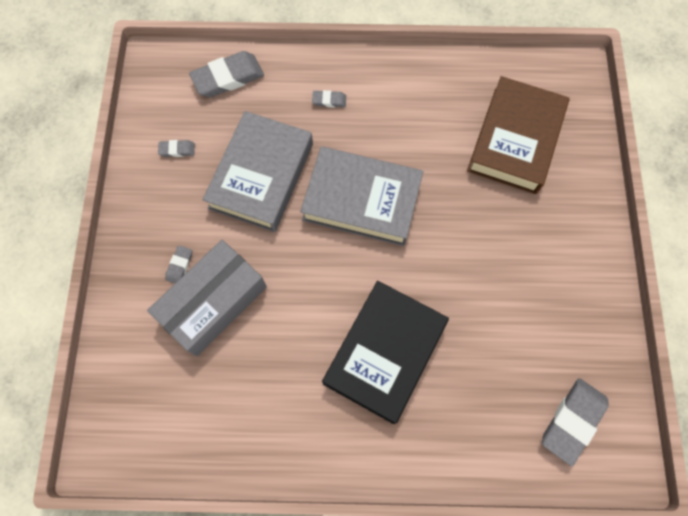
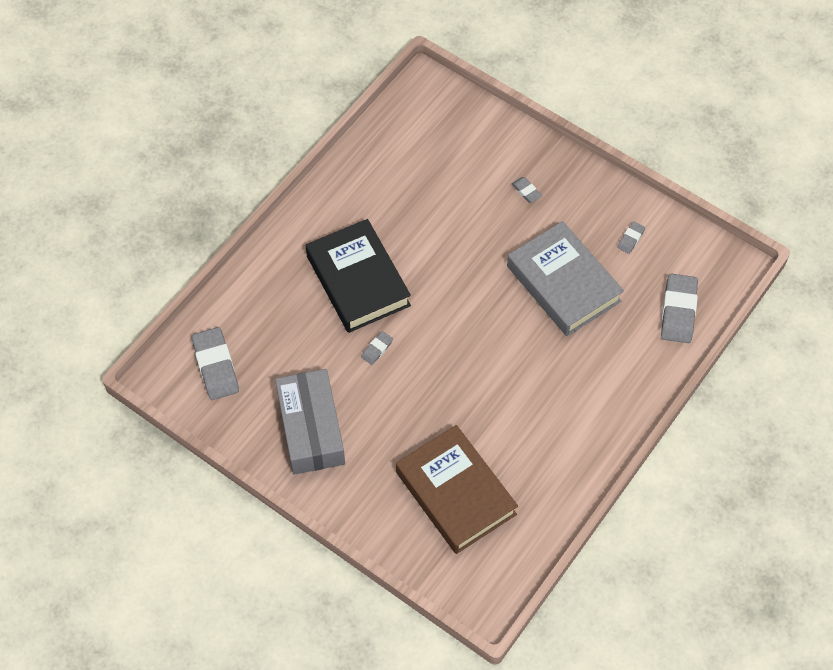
camera: 125 degrees right, 10 degrees down
grey box [147,240,267,357] -> grey box moved to [275,369,345,475]
grey book [300,146,423,246] -> none
grey eraser [312,90,346,108] -> grey eraser moved to [361,331,393,365]

